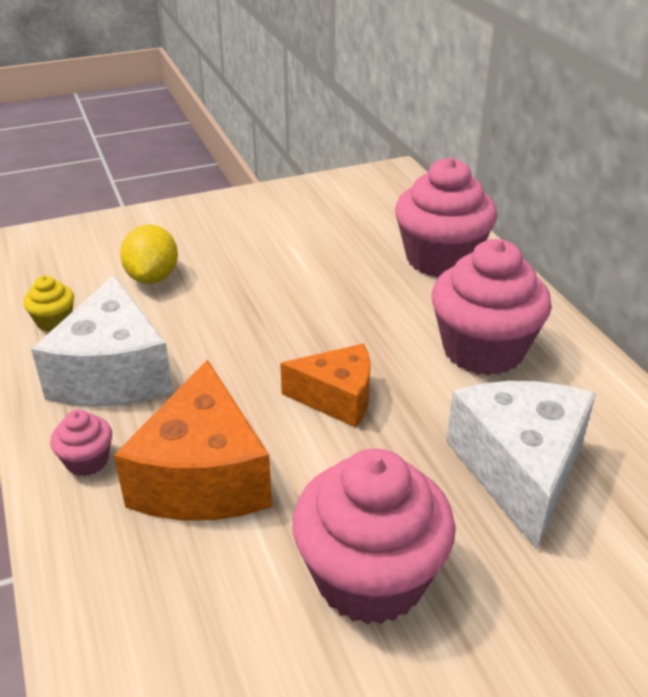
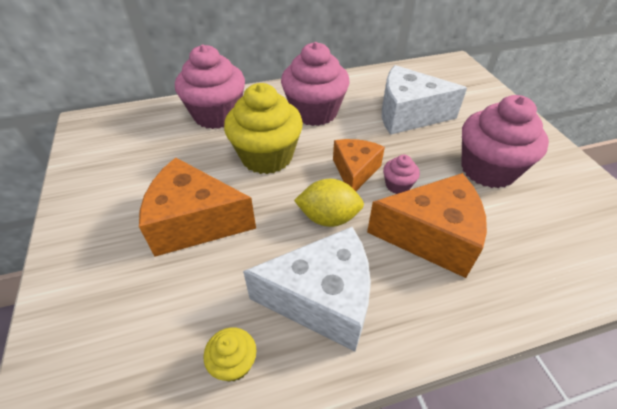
camera: 85 degrees left, 10 degrees up
pink cupcake [50,410,112,476] -> pink cupcake moved to [383,155,420,194]
yellow lemon [120,224,178,284] -> yellow lemon moved to [294,179,364,227]
none -> orange cheese [139,158,256,257]
none -> yellow cupcake [224,83,303,174]

